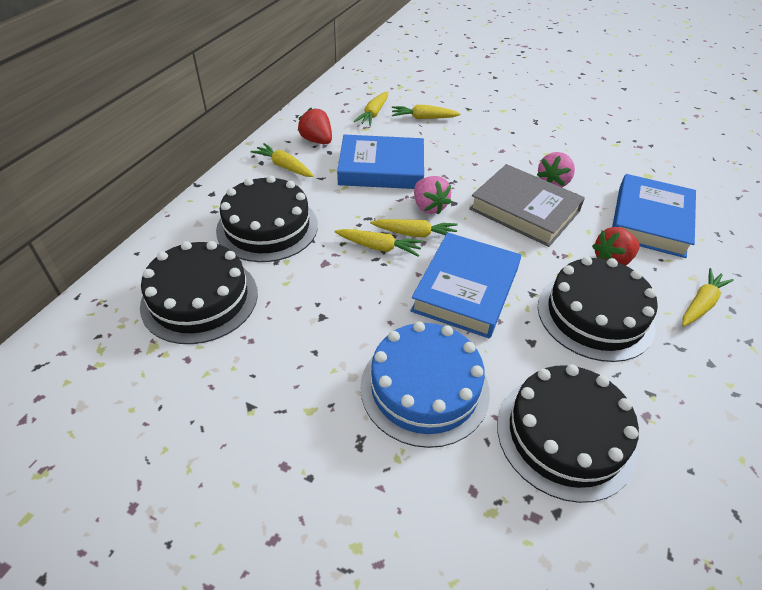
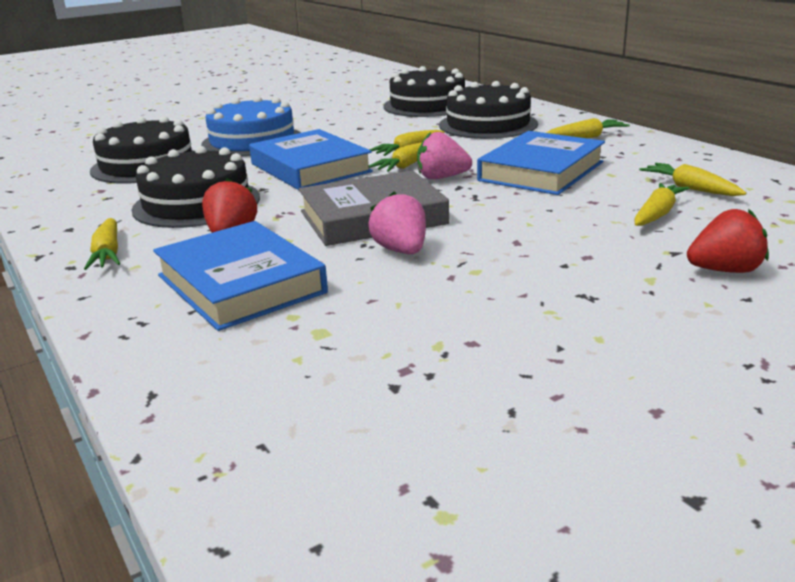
camera: 125 degrees right, 20 degrees down
red strawberry [298,108,332,144] -> red strawberry moved to [687,209,769,273]

